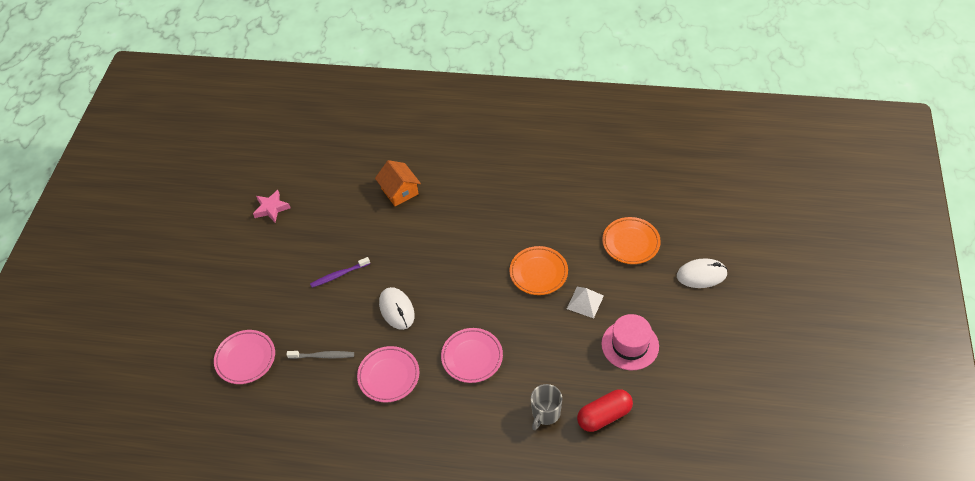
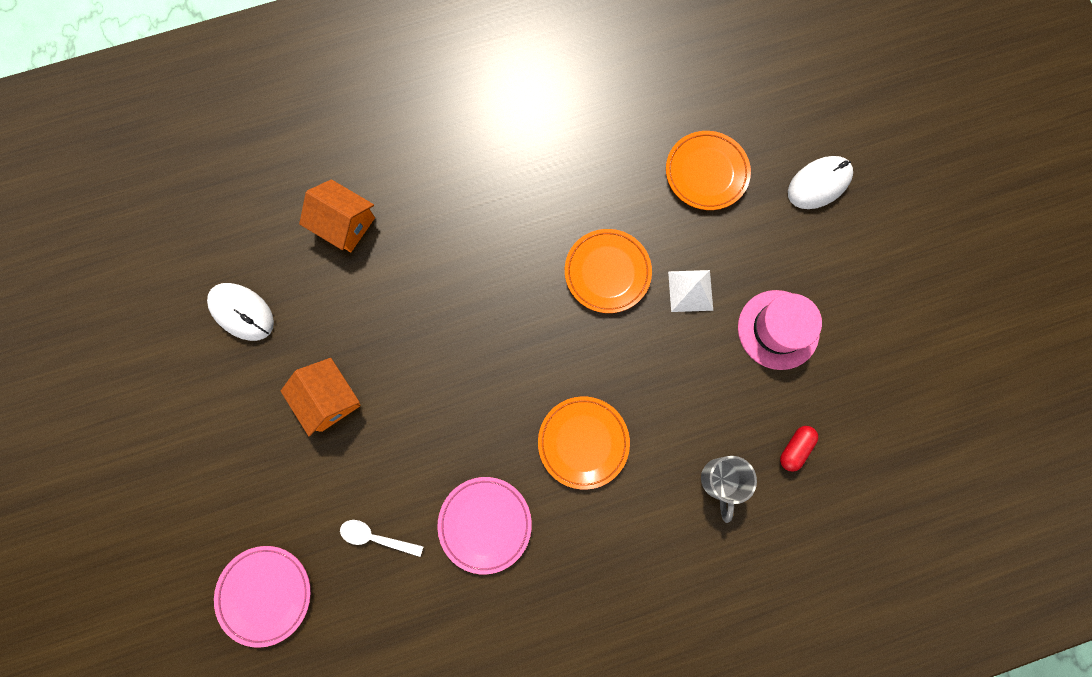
camera: 30 degrees left, 25 degrees up
pink star [253,190,291,222] -> none
grey toothbrush [287,351,354,359] -> white spoon [340,520,424,557]
purple toothbrush [310,257,370,288] -> orange house [281,358,361,436]
white mouse [379,287,415,330] -> white mouse moved to [207,283,274,341]
pink plate [441,328,503,383] -> orange plate [538,397,630,489]
red capsule [577,389,633,432] -> red capsule [780,426,818,472], size x0.59

